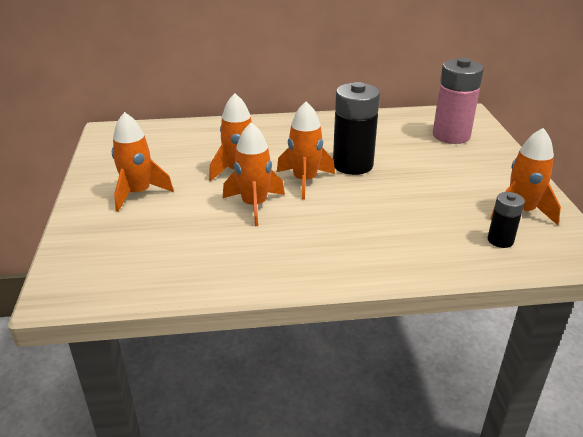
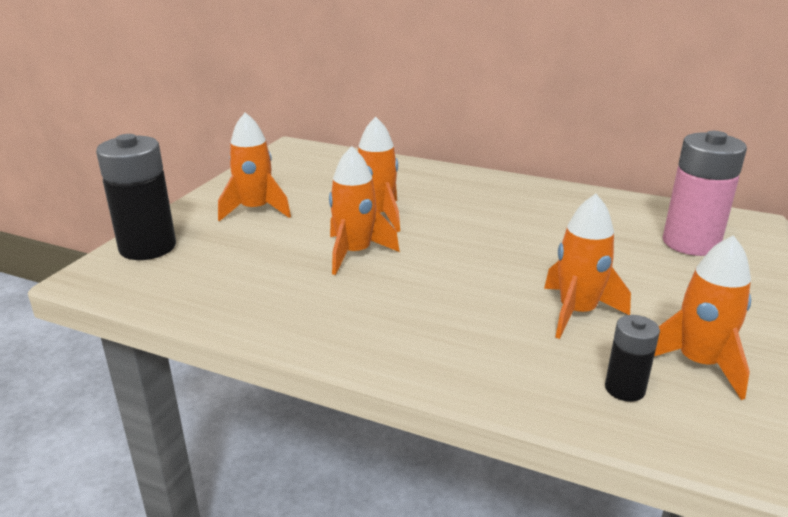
camera: 30 degrees right, 5 degrees down
orange rocket [277,101,335,199] -> orange rocket moved to [544,194,631,339]
black battery [333,82,380,175] -> black battery moved to [96,134,176,260]

